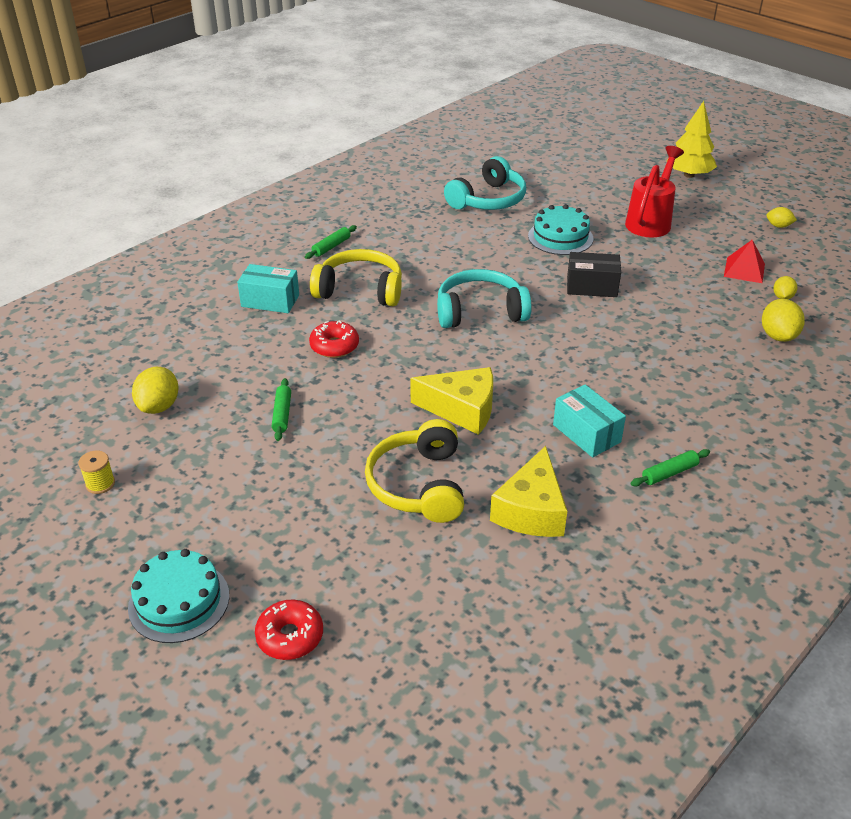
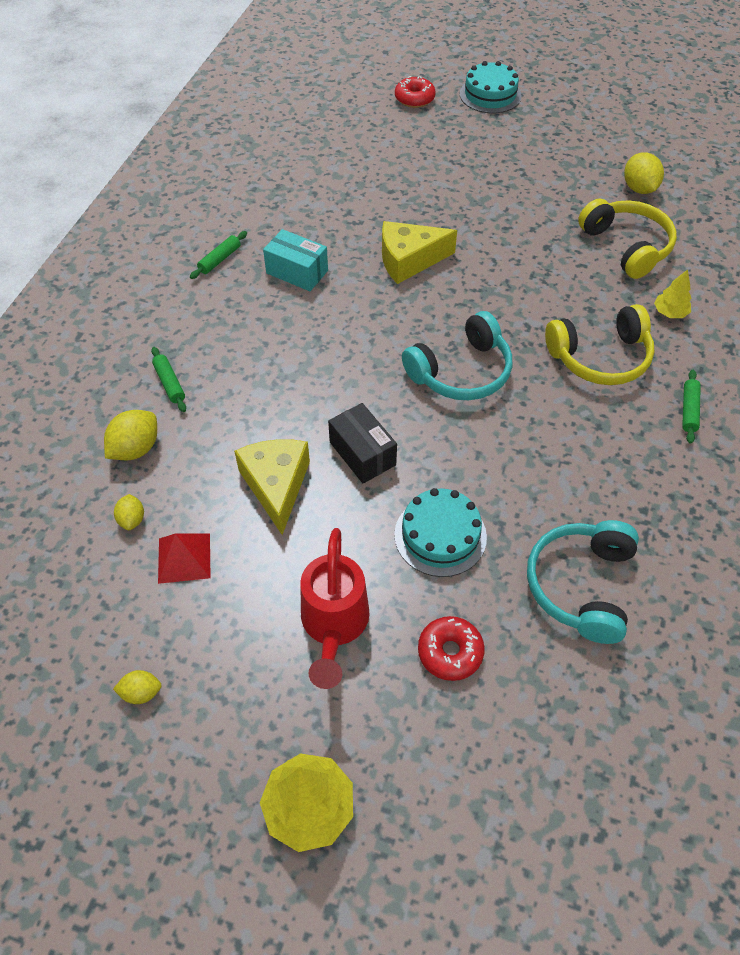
camera: 155 degrees right, 15 degrees up
yellow spool [78,450,115,494] -> none
turquoise box [237,264,299,313] -> yellow tree [654,269,691,318]
green rolling pin [272,378,291,441] -> green rolling pin moved to [151,347,186,412]
red donut [309,320,359,358] -> red donut moved to [418,616,485,681]
yellow headphones [365,419,464,523] -> yellow headphones moved to [578,199,677,279]
yellow cheese [490,446,567,537] -> yellow cheese moved to [234,439,310,535]
black box [567,252,621,297] -> black box turned 75 degrees clockwise [328,403,397,484]
yellow lemon [762,299,805,342] -> yellow lemon turned 60 degrees clockwise [104,410,157,460]

